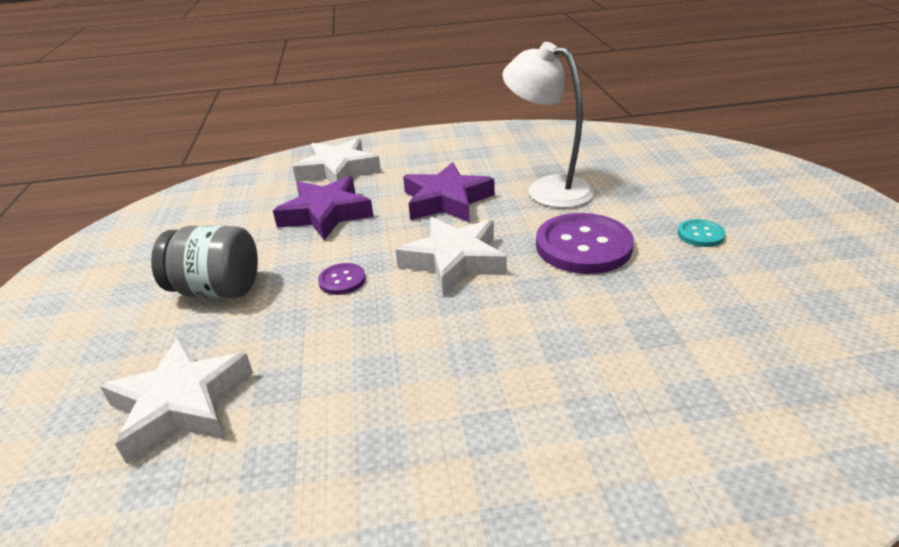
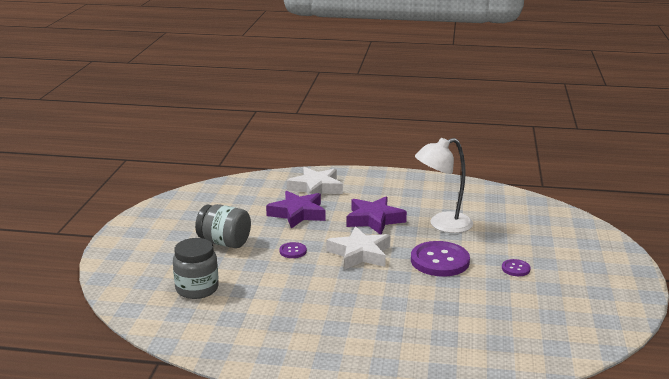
camera: 15 degrees right, 10 degrees down
white star [100,337,253,464] -> grey jar [173,238,219,299]
white lamp [502,42,594,208] -> white lamp turned 75 degrees counterclockwise [415,138,473,233]
turquoise button [678,219,726,247] -> purple button [502,259,531,276]

